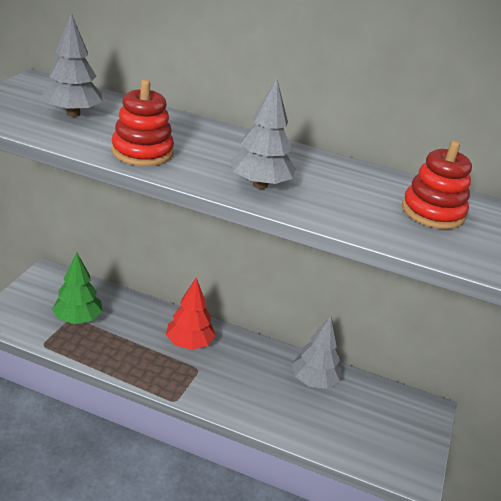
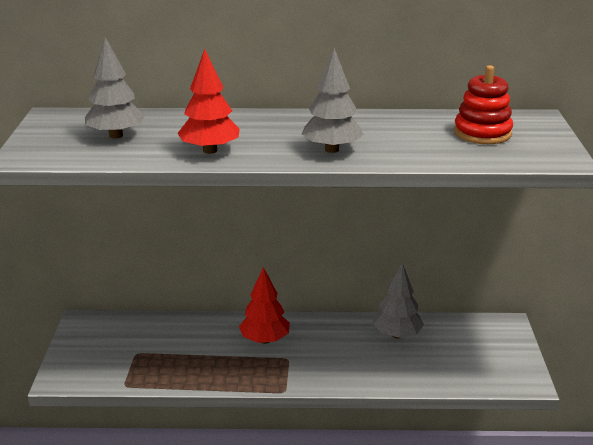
camera: 15 degrees left, 5 degrees down
green tree [52,252,102,324] -> none
red stacking toy [112,80,174,166] -> red tree [178,49,240,154]

